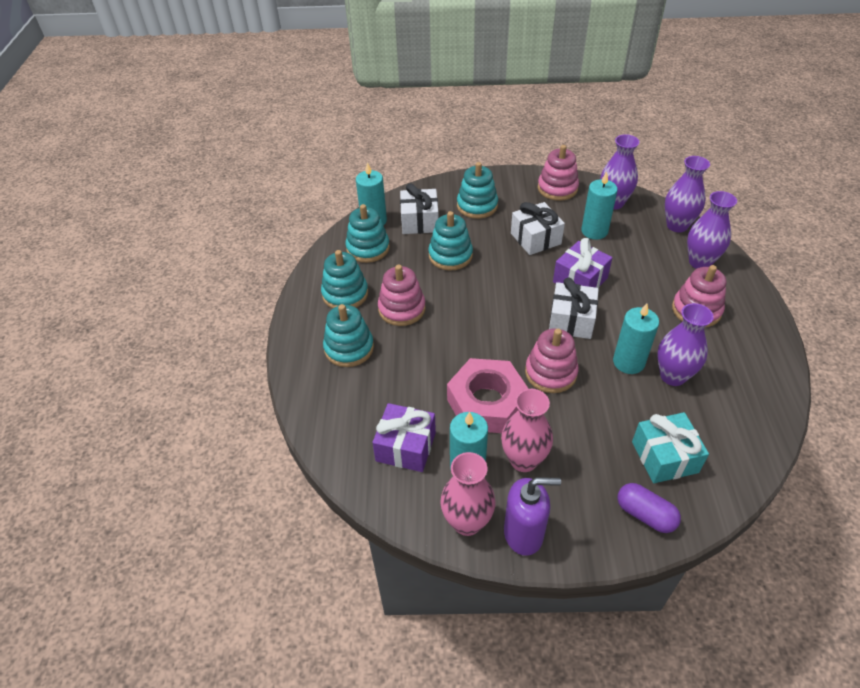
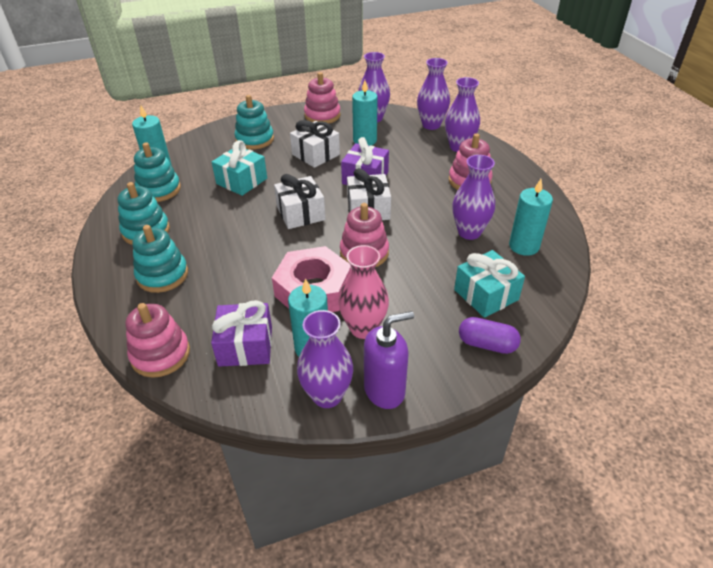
camera: 20 degrees left, 5 degrees down
pink stacking toy [378,265,426,326] -> pink stacking toy moved to [125,303,190,378]
white gift [400,183,439,234] -> white gift moved to [274,174,325,229]
turquoise stacking toy [428,211,473,271] -> turquoise gift [212,140,267,196]
pink vase [440,452,495,536] -> purple vase [297,310,353,408]
turquoise candle [613,303,659,374] -> turquoise candle moved to [509,179,553,256]

